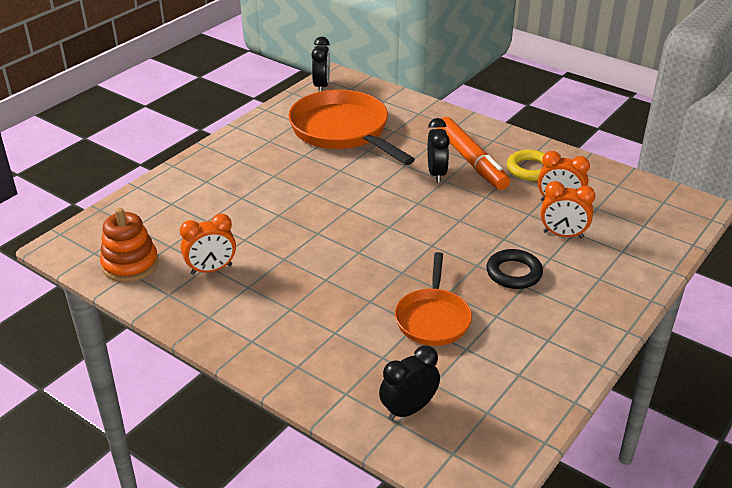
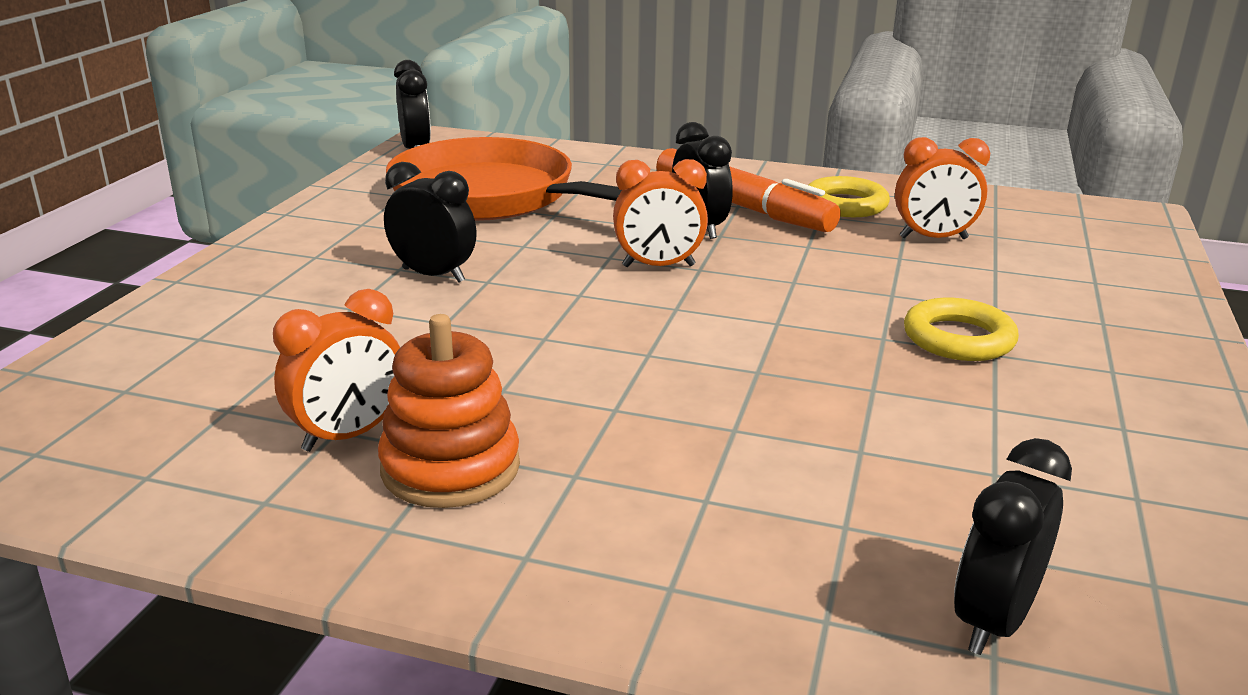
camera: 20 degrees left, 10 degrees down
orange stacking toy [100,208,159,282] -> orange stacking toy moved to [378,314,520,508]
orange pan [395,252,472,346] -> none
black ring [486,249,543,289] -> yellow ring [904,298,1019,361]
orange clock [541,181,595,238] -> orange clock moved to [613,159,708,267]
none -> black clock [384,162,477,282]

